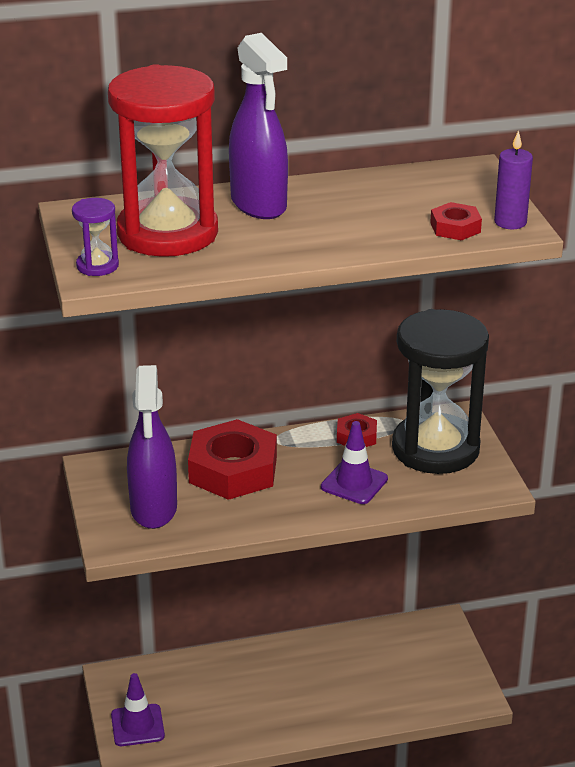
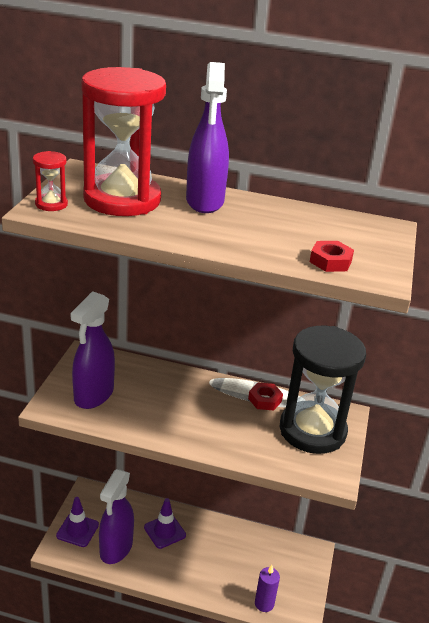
camera: 25 degrees right, 0 degrees up
purple hourglass [72,198,119,276] -> red hourglass [33,151,68,211]
red nut [188,419,277,500] -> none
purple traffic cone [321,421,388,504] -> purple traffic cone moved to [144,498,186,549]
purple candle [494,130,533,229] -> purple candle moved to [255,565,280,612]
none -> purple spray bottle [99,469,134,564]

